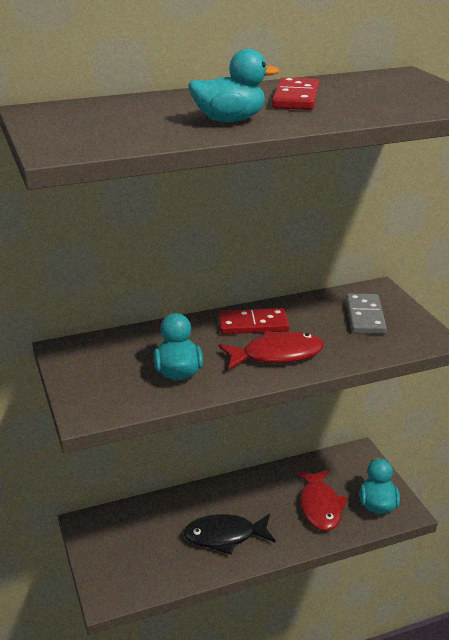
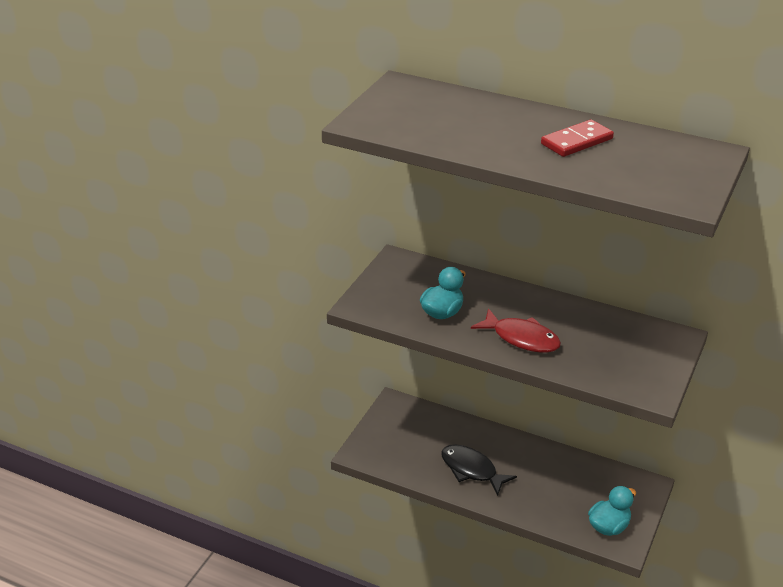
camera: 45 degrees right, 5 degrees up
turquoise duck [188,49,280,122] -> none
red domino [218,308,289,334] -> none
red fish [295,469,348,531] -> none
grey domino [346,293,387,334] -> none

